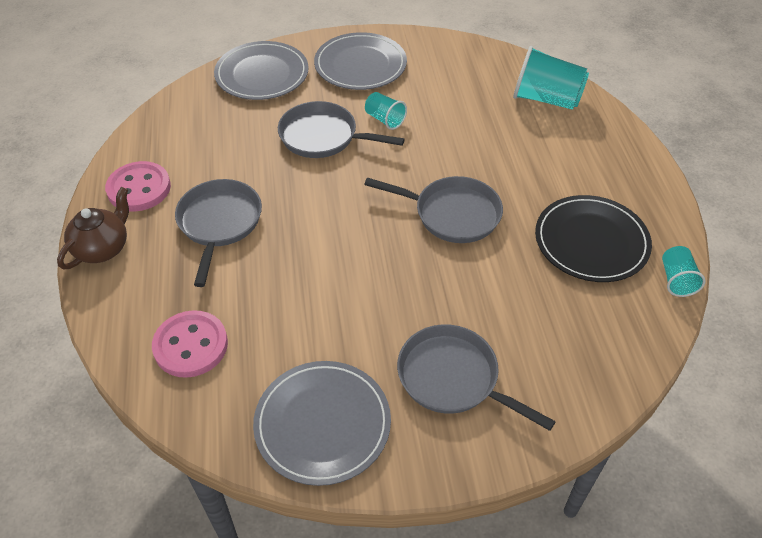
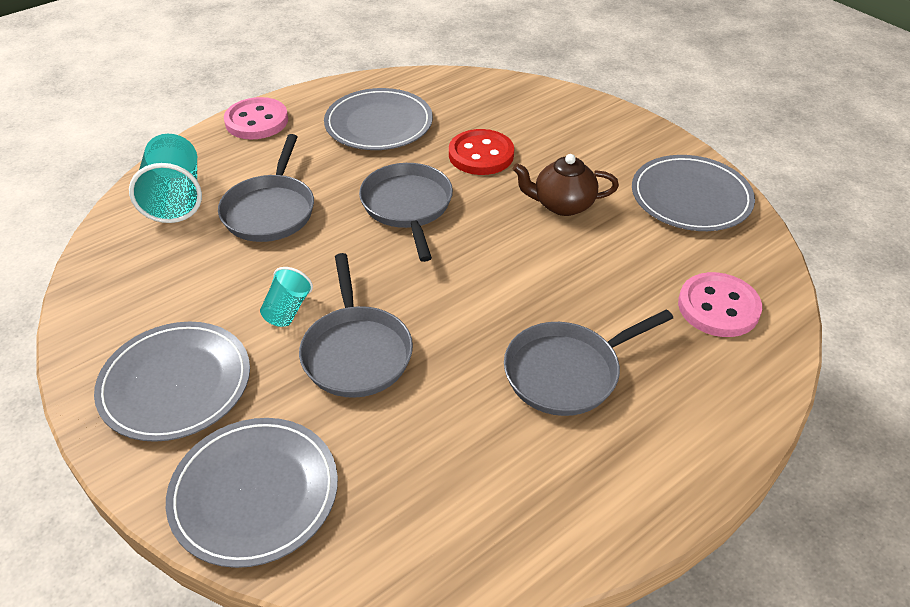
camera: 120 degrees left, 5 degrees down
brown teapot [57,187,129,269] -> brown teapot moved to [513,154,619,216]
pink button [105,161,171,211] -> pink button moved to [224,97,288,139]
grey pan [397,324,556,431] -> grey pan moved to [218,134,314,242]
black plate [535,195,652,282] -> grey plate [324,88,433,150]
turquoise cup [662,246,706,297] -> none
none -> red button [449,129,514,175]

